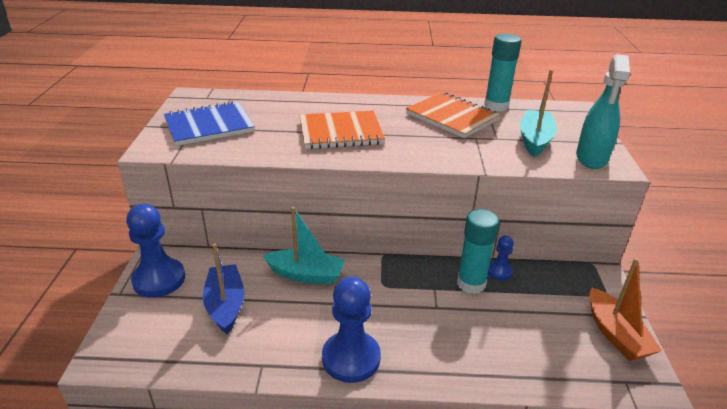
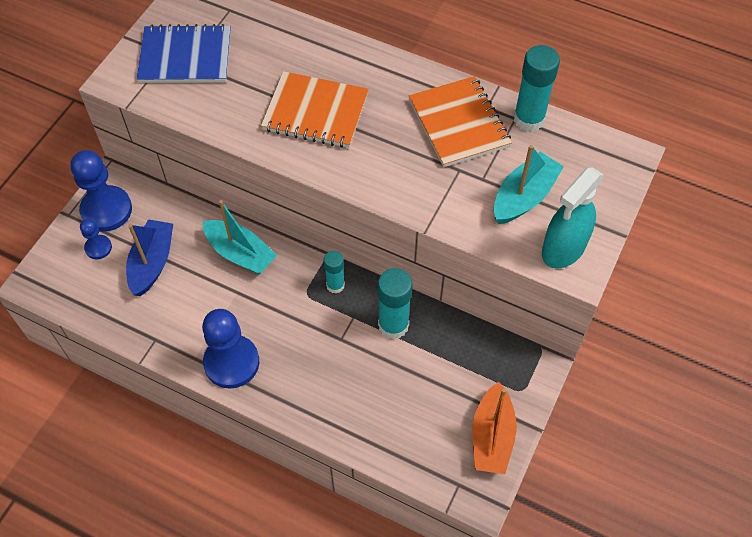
camera: 25 degrees right, 25 degrees up
blue pawn [488,235,514,281] -> blue pawn moved to [80,219,112,259]
none -> turquoise glue stick [324,251,345,294]

